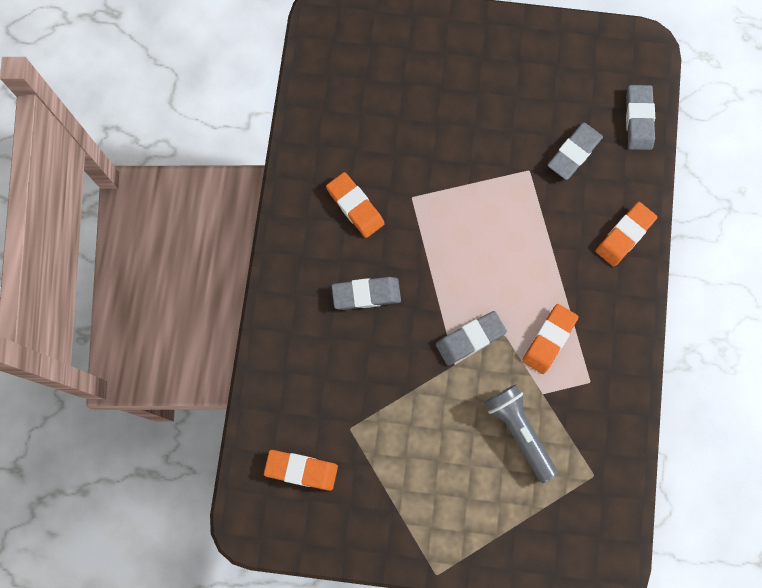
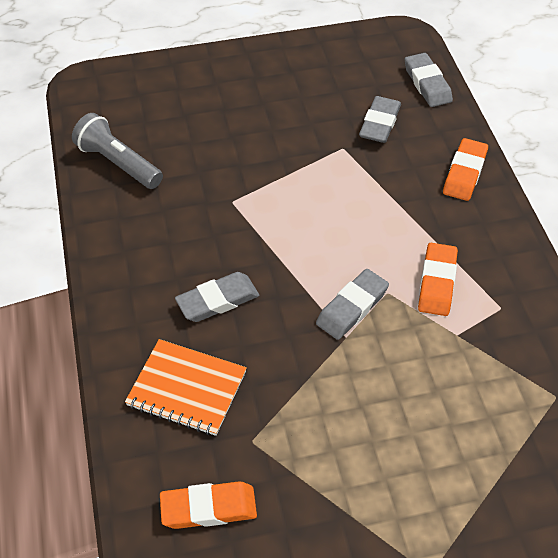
camera: 20 degrees left, 25 degrees down
orange eraser [326,172,385,238] -> none
grey flashlight [485,385,558,483] -> grey flashlight moved to [72,113,163,189]
none -> orange notebook [125,339,247,436]

